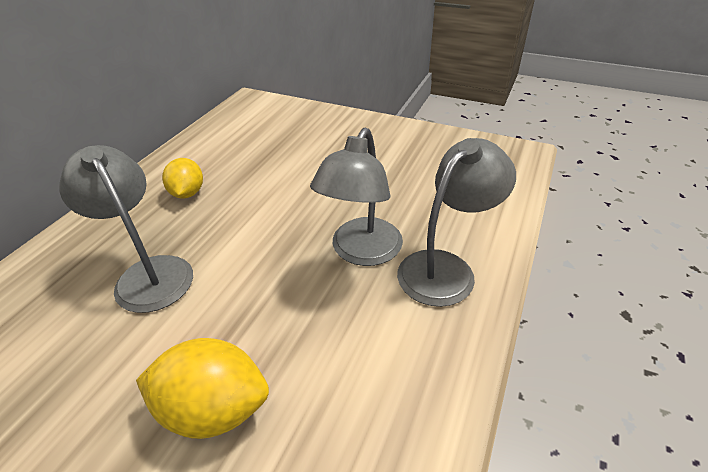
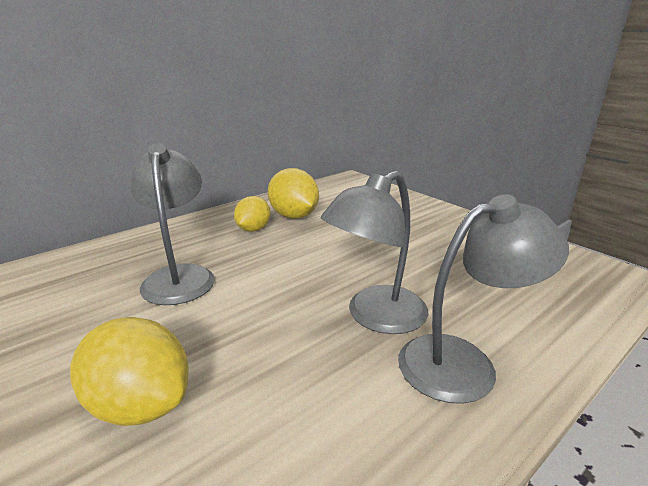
camera: 25 degrees right, 15 degrees down
none -> yellow lemon [268,168,319,219]

